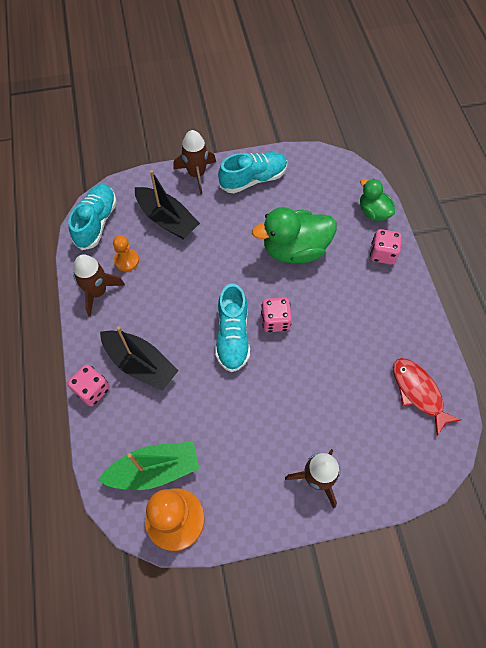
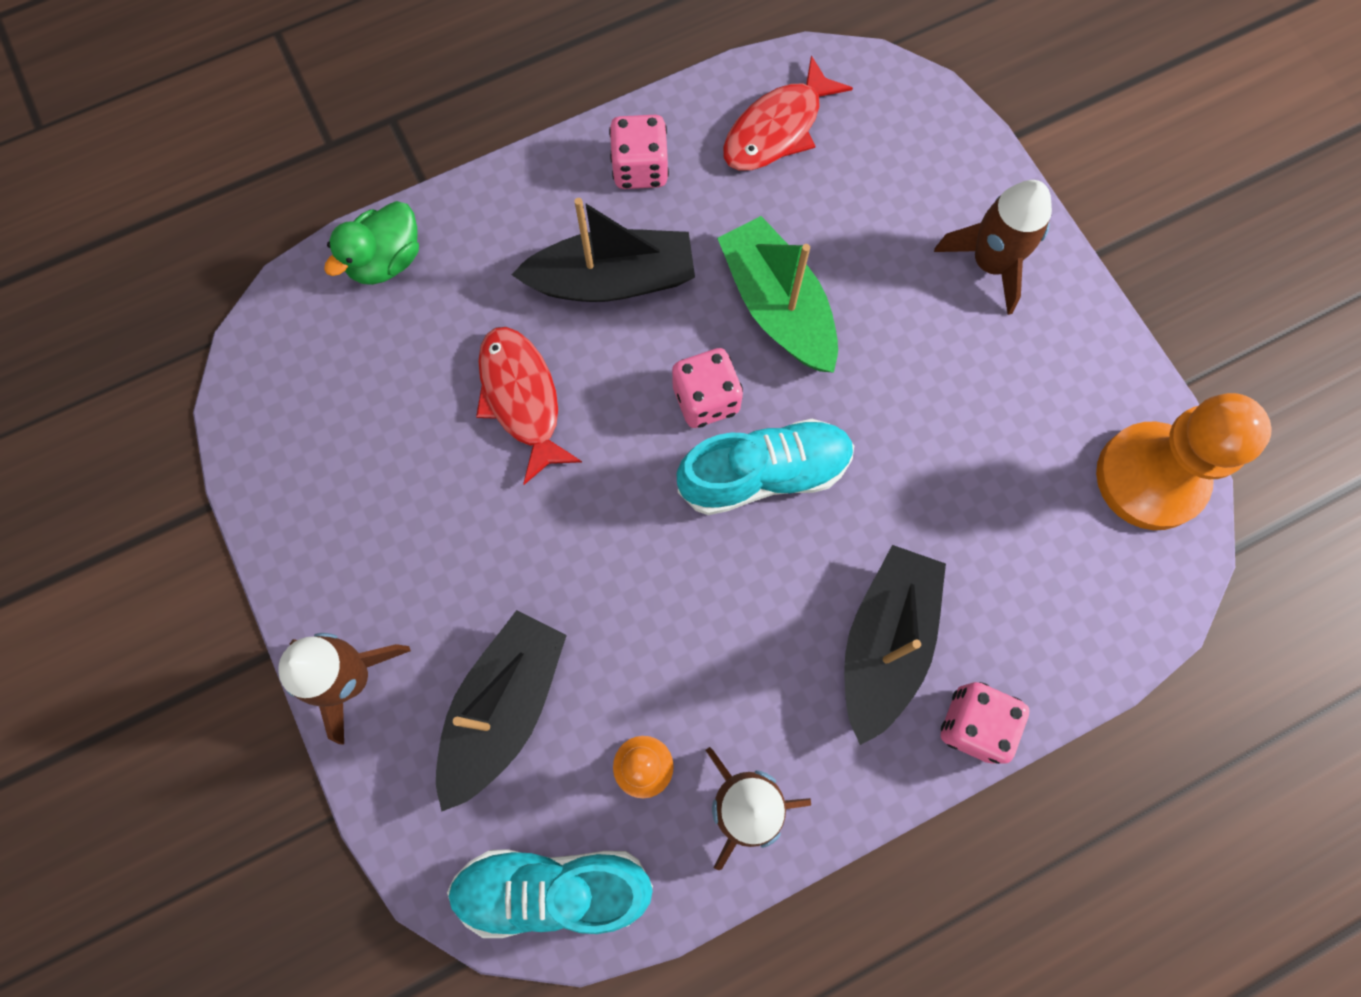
camera: 105 degrees left, 10 degrees up
green boat [98,442,199,490] -> green boat moved to [717,216,838,373]
turquoise shoe [218,152,287,193] -> none
green duck [252,207,337,263] -> red fish [476,327,582,485]
pink dice [370,229,402,264] -> pink dice moved to [609,115,669,189]
none -> black boat [511,198,695,302]

